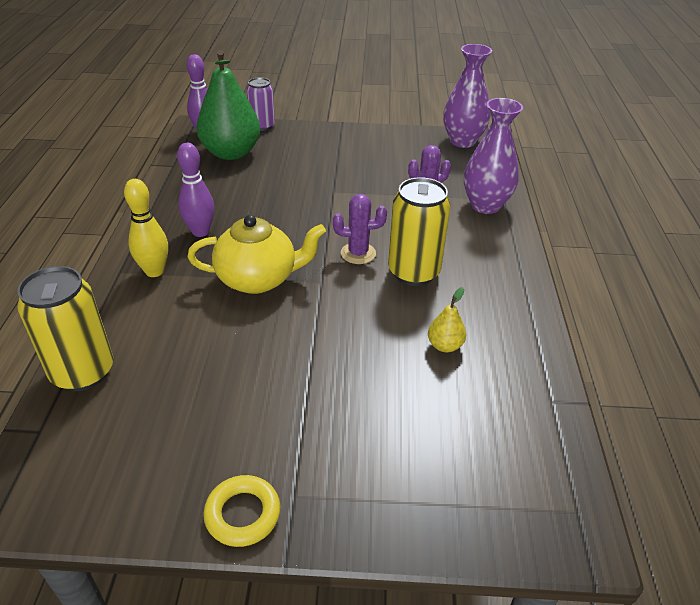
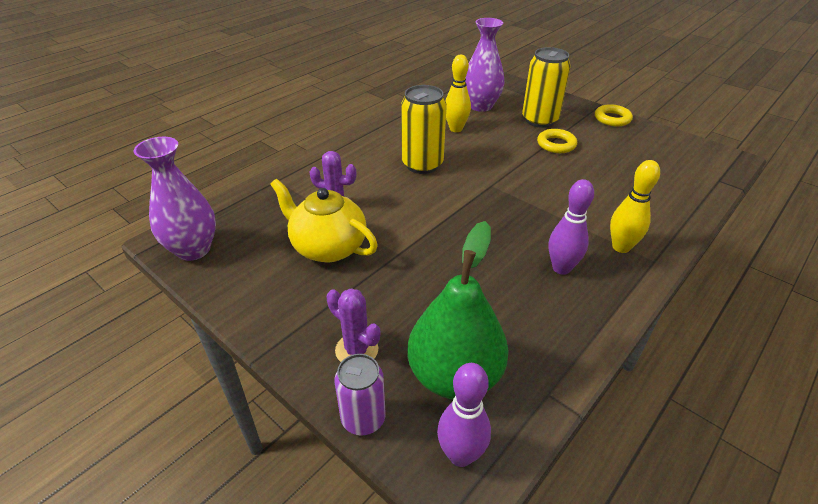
camera: 140 degrees left, 0 degrees up
yellow can [17,266,113,391] -> yellow can moved to [522,47,571,128]
yellow teapot [188,215,326,294] -> yellow teapot moved to [270,179,378,262]
purple cactus [333,194,387,264] -> purple cactus moved to [326,288,380,362]
yellow pear [428,287,466,352] -> yellow bowling pin [445,55,471,132]
purple vase [464,98,523,214] -> purple vase moved to [465,18,505,112]
none -> yellow ring [537,129,577,153]

